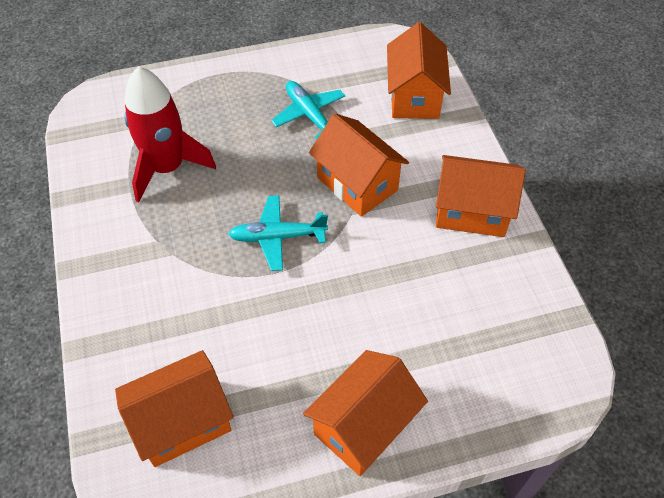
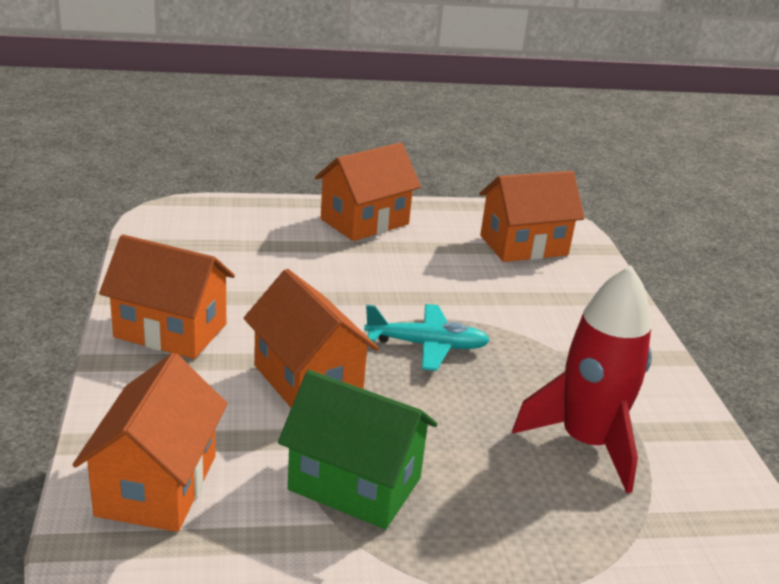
camera: 175 degrees left, 25 degrees down
turquoise plane [271,81,345,140] -> green house [278,370,437,529]

